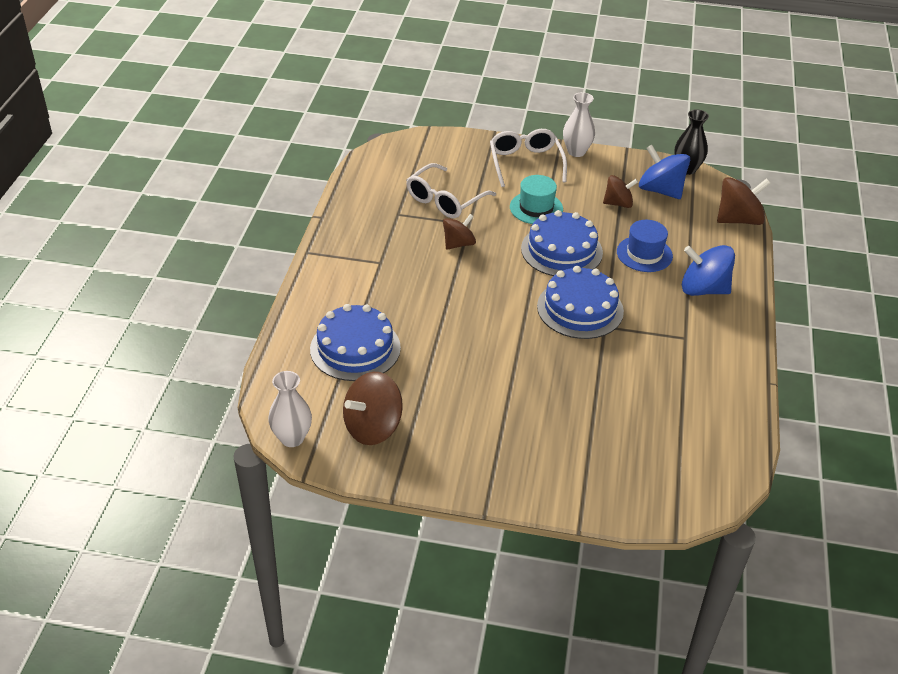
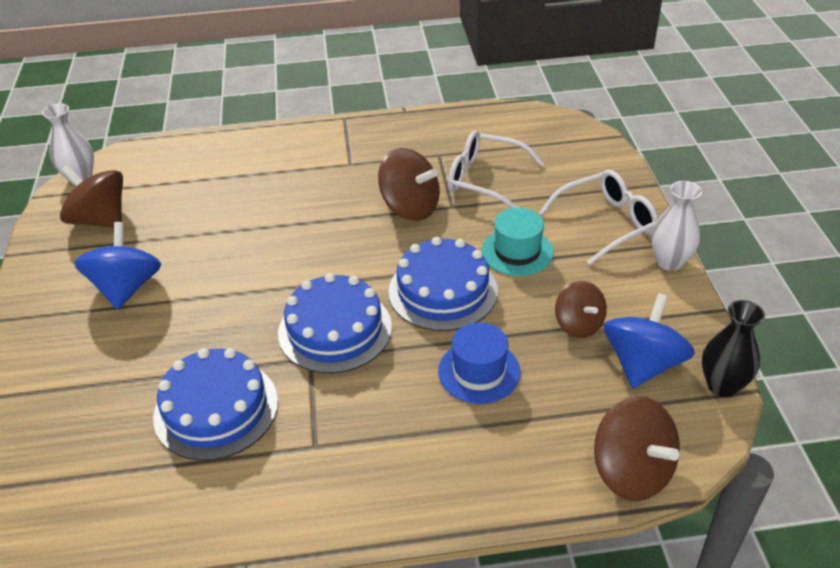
camera: 75 degrees right, 0 degrees up
blue cake [310,304,401,381] -> blue cake moved to [153,348,278,461]
brown spinning top [443,214,476,250] -> brown spinning top [378,148,440,221], size x1.53
blue spinning top [682,245,735,296] -> blue spinning top moved to [74,222,161,310]

